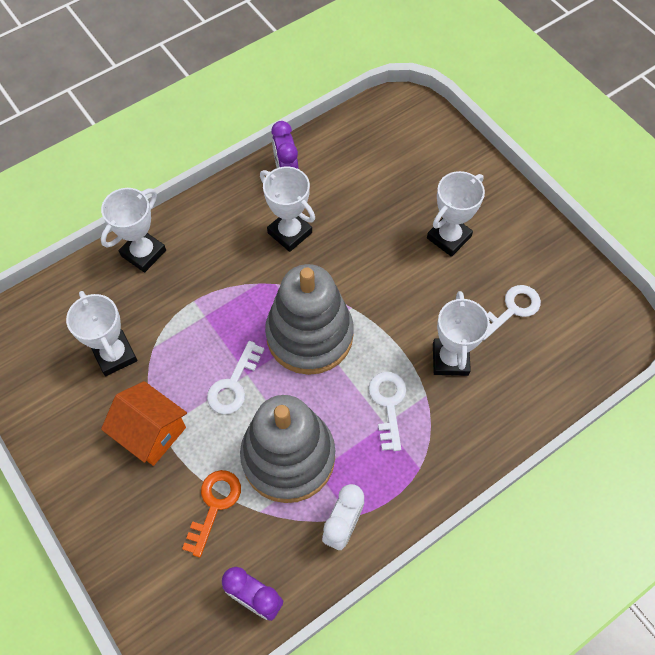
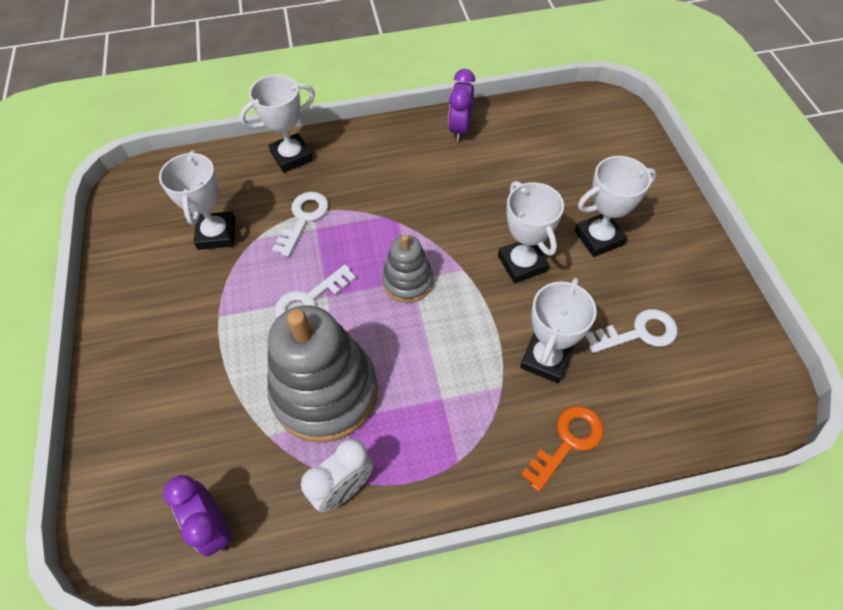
camera: 25 degrees right, 5 degrees down
orange house [101,381,187,466] -> none
orange key [182,470,241,558] -> orange key moved to [521,406,604,492]
white trophy [260,167,315,252] -> white trophy moved to [498,181,564,283]
grey stacking toy [265,264,354,375] -> grey stacking toy [382,234,433,303], size x0.53
white key [369,372,406,451] -> white key moved to [272,192,328,257]

